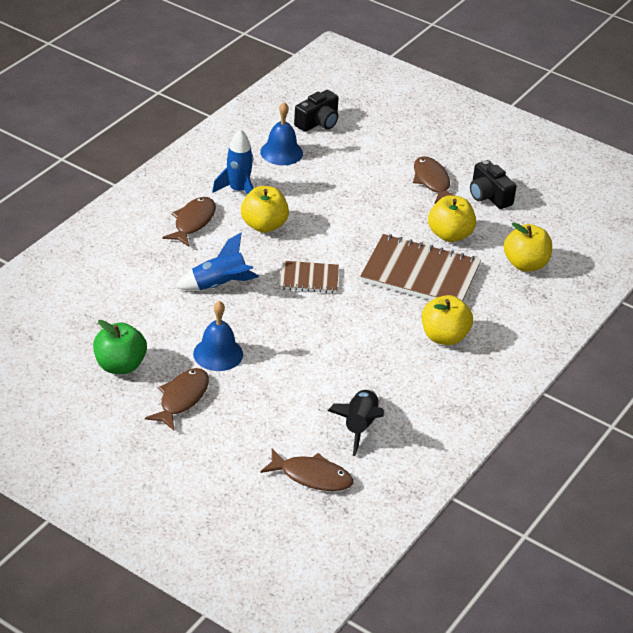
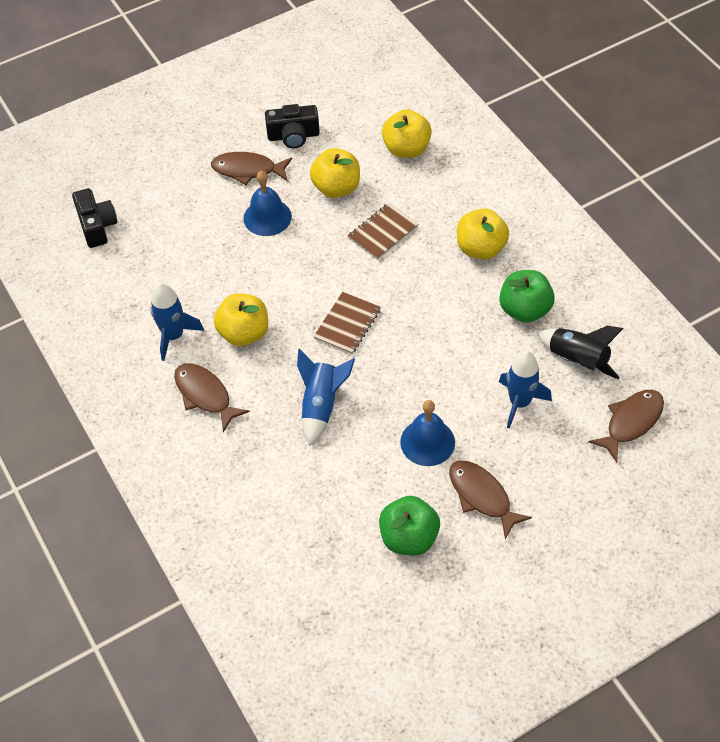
camera: 60 degrees left, 15 degrees up
blue bell [260,102,303,165] -> blue bell moved to [243,171,292,236]
brown notebook [360,234,481,301] -> brown notebook [348,203,418,260], size x0.54
none -> green apple [499,270,555,323]
none -> blue rocket [499,351,552,429]

